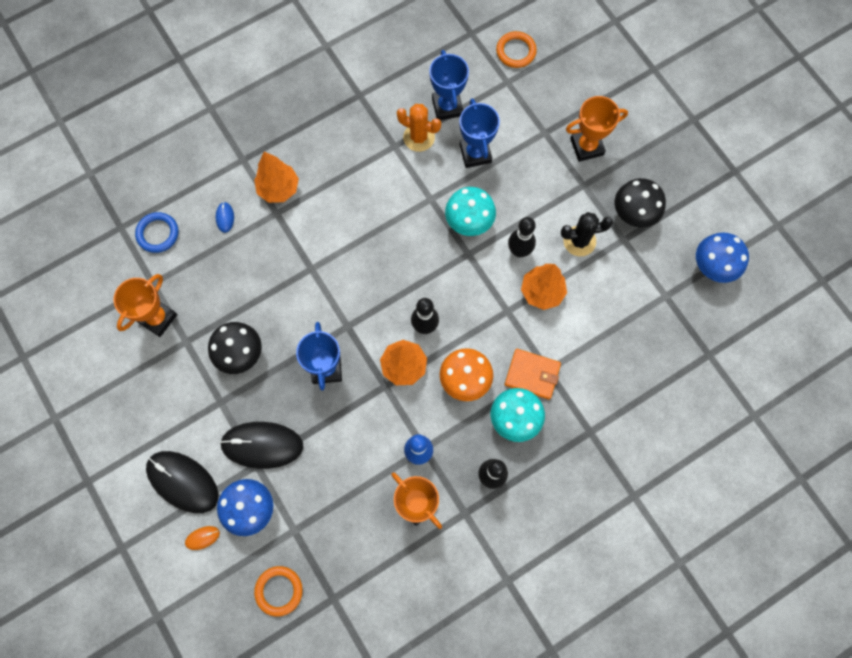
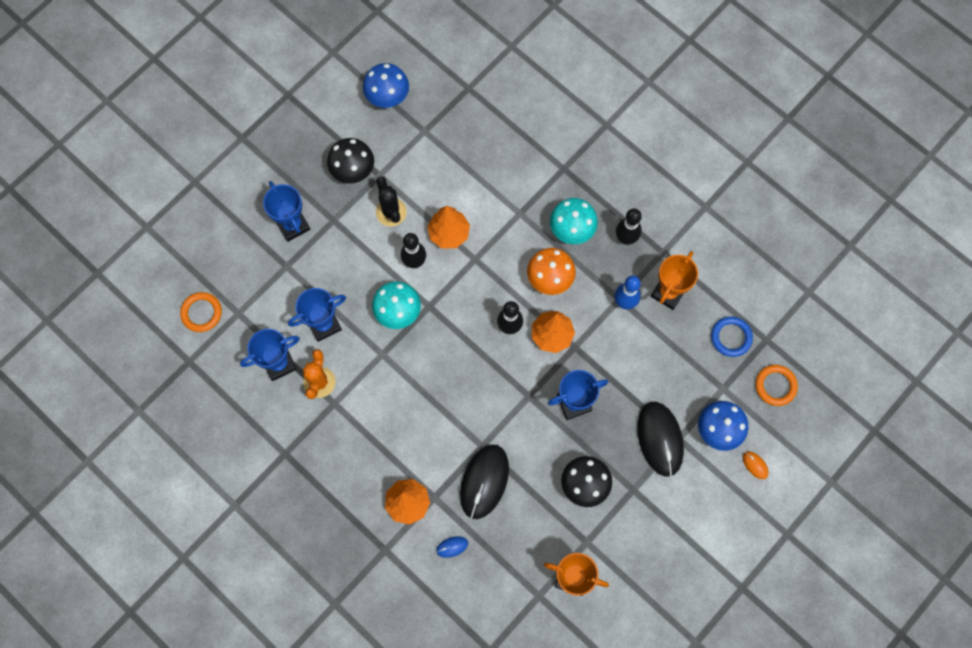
camera: 105 degrees left, 0 degrees up
blue ring [135,212,178,253] -> blue ring moved to [711,317,753,357]
black mouse [146,451,218,513] -> black mouse moved to [460,445,509,519]
orange wallet [505,349,561,400] -> none
orange trophy [566,96,628,162] -> blue trophy [263,181,310,242]

